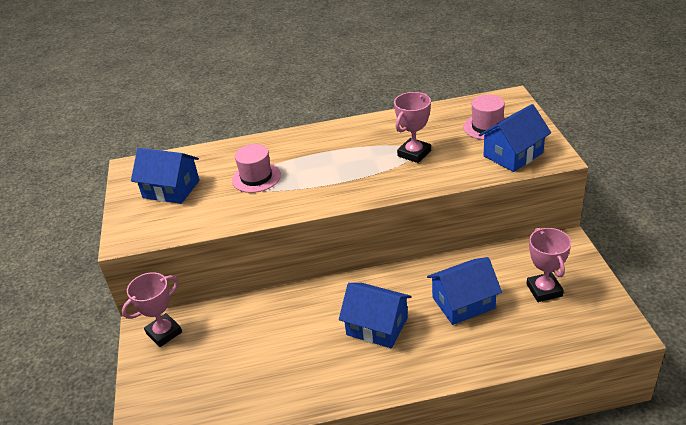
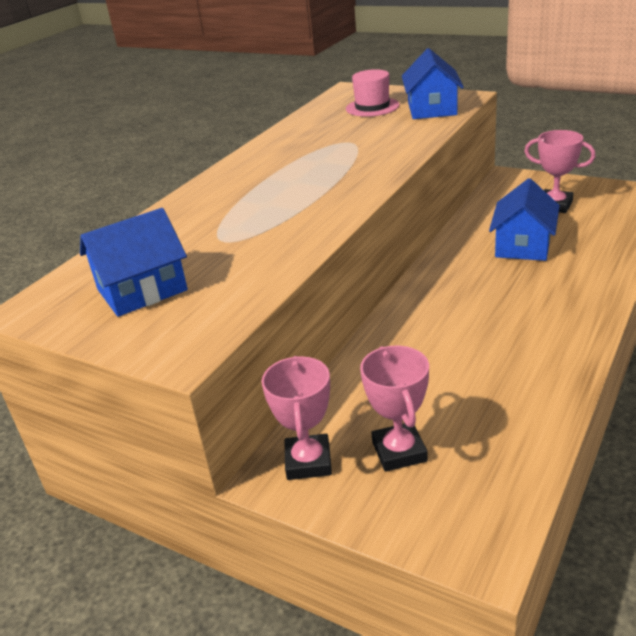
camera: 50 degrees left, 5 degrees down
pink hat [232,144,281,193] -> none
blue house [339,283,411,348] -> none
pink trophy [394,92,431,163] -> pink trophy moved to [360,346,429,472]

